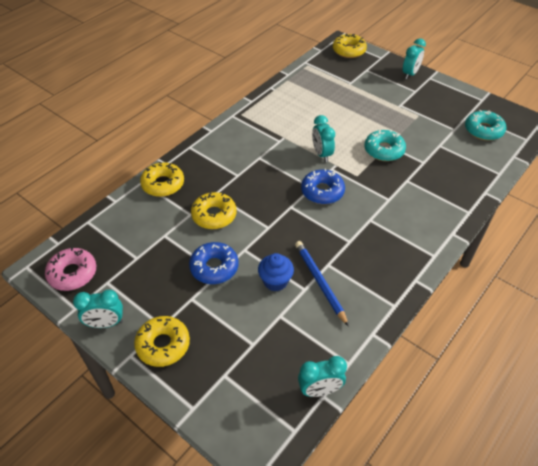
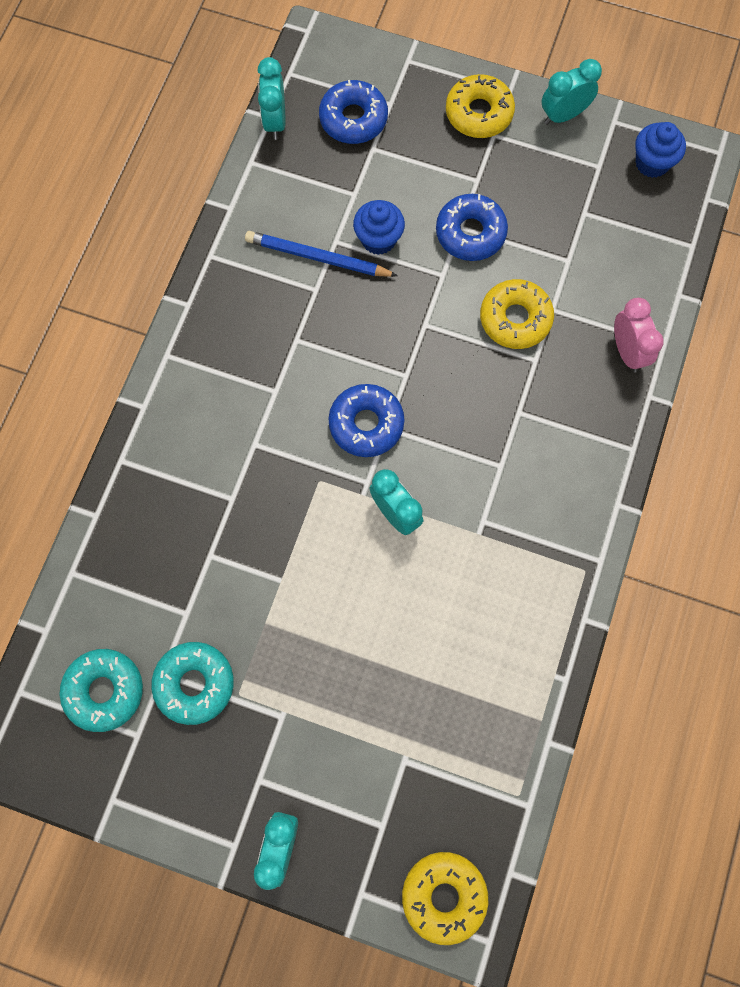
camera: 160 degrees right, 25 degrees up
pink donut [45,247,96,291] -> blue cupcake [635,122,686,178]
yellow donut [140,161,184,197] -> pink clock [614,298,664,372]
blue pencil [295,241,349,327] -> blue pencil turned 150 degrees clockwise [245,231,398,277]
turquoise clock [298,356,347,397] -> turquoise clock turned 60 degrees counterclockwise [258,57,285,140]
turquoise donut [365,130,406,161] -> turquoise donut moved to [151,642,234,725]
none -> blue donut [319,80,388,144]

